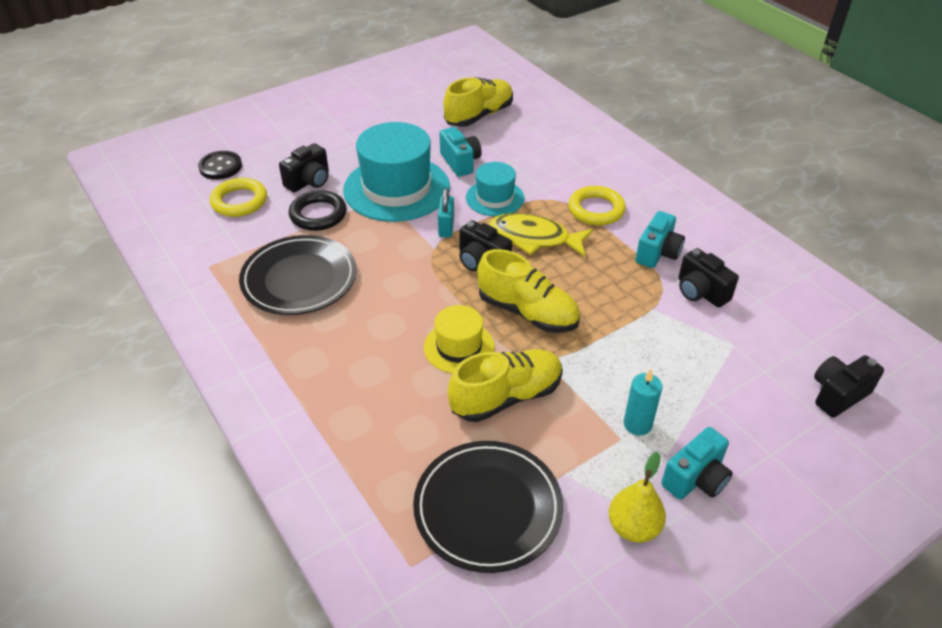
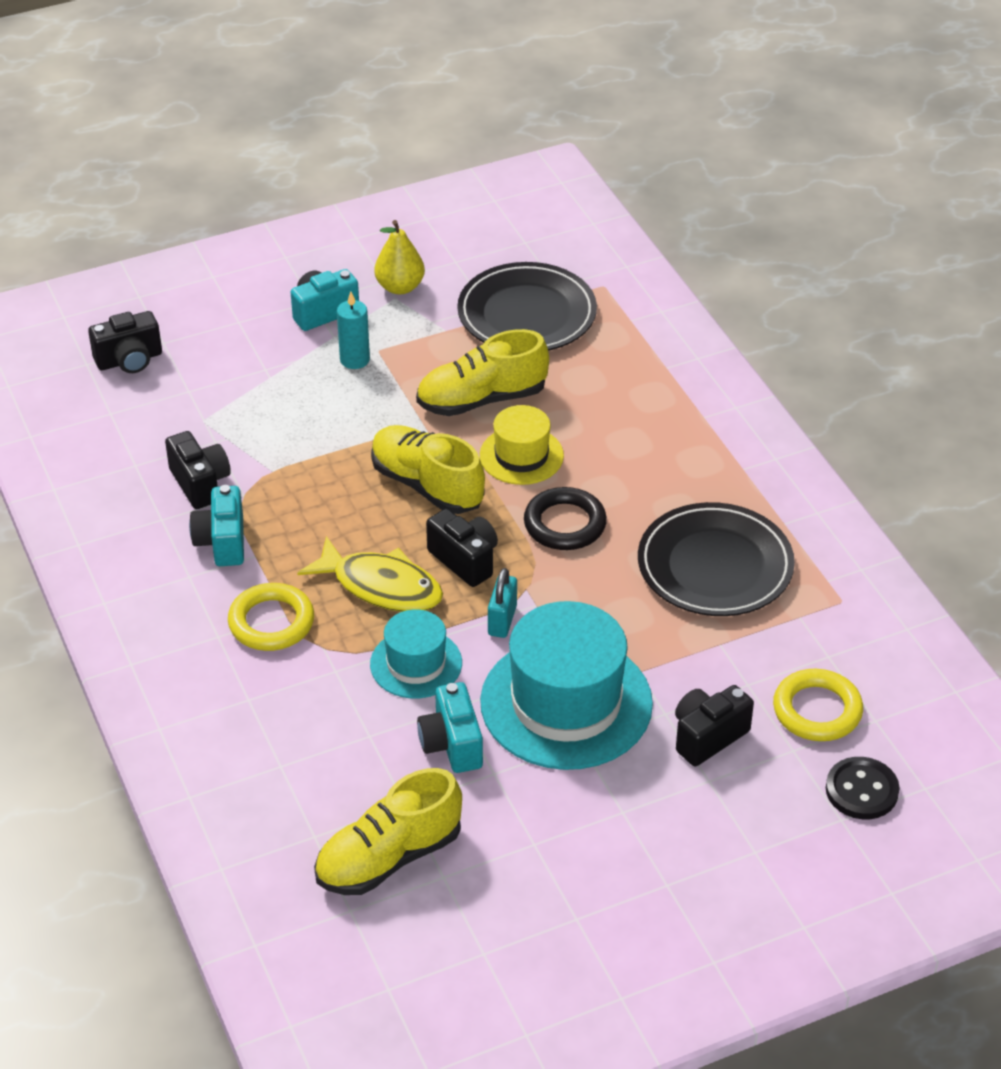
camera: 170 degrees left, 0 degrees up
black ring [289,190,346,231] -> black ring moved to [524,487,607,550]
turquoise camera [635,211,685,268] -> turquoise camera turned 45 degrees counterclockwise [189,485,244,566]

